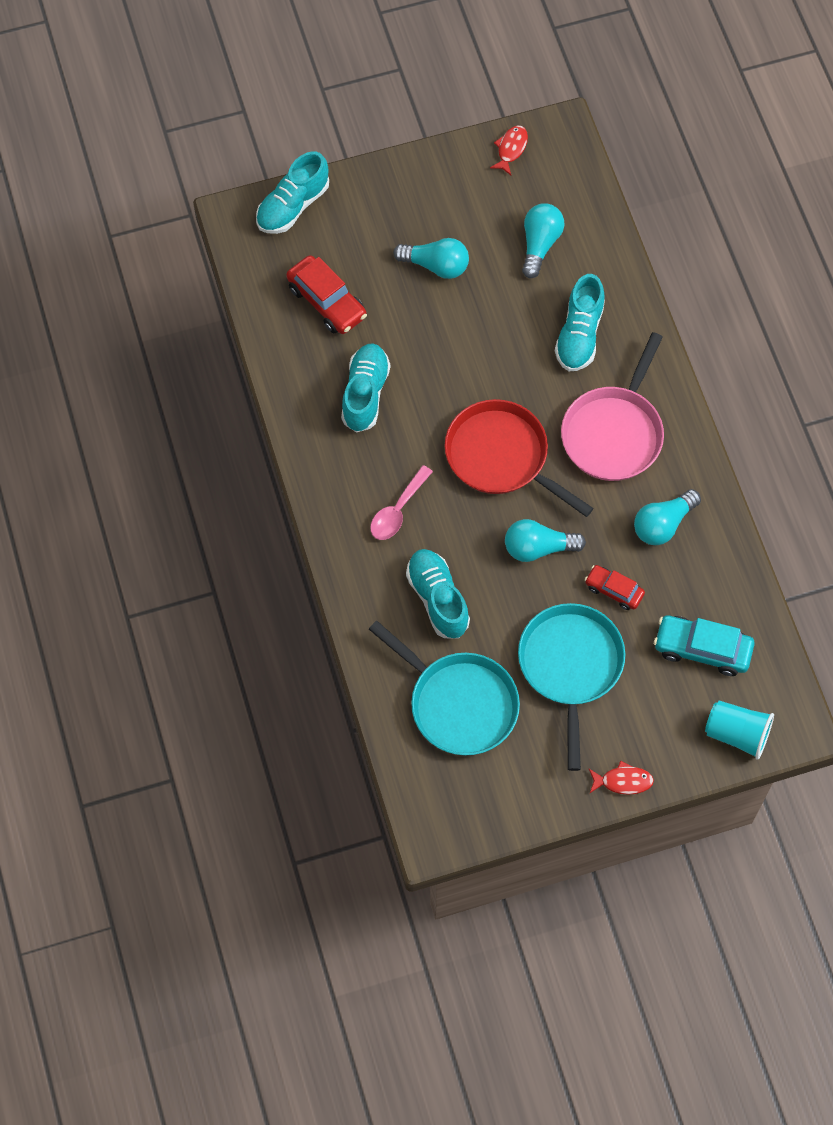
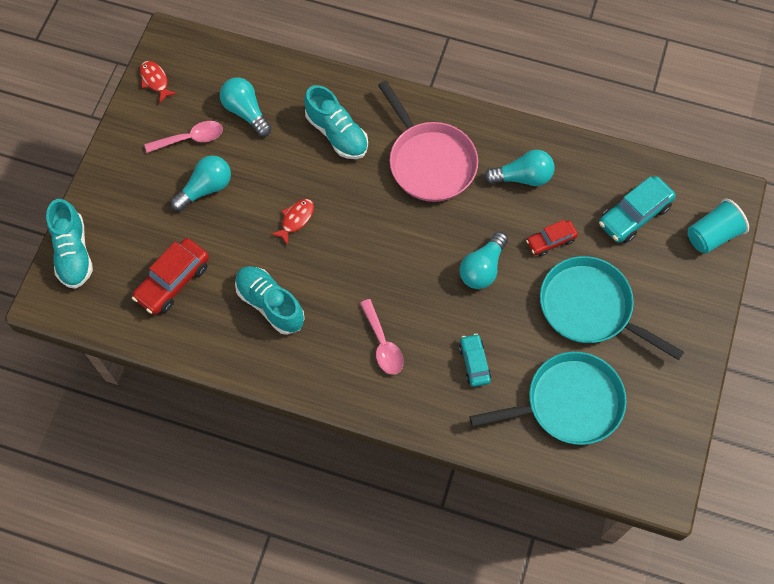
camera: 55 degrees left, 0 degrees up
red car [286,255,367,334] -> red car turned 135 degrees clockwise [132,238,209,315]
turquoise shoe [406,549,470,639] -> turquoise car [459,333,491,387]
red pan [445,399,594,517] -> none
red fish [589,761,654,795] -> red fish moved to [271,199,314,245]
turquoise light bulb [634,489,701,545] -> turquoise light bulb turned 90 degrees counterclockwise [484,150,555,186]
none -> pink spoon [145,121,223,153]

